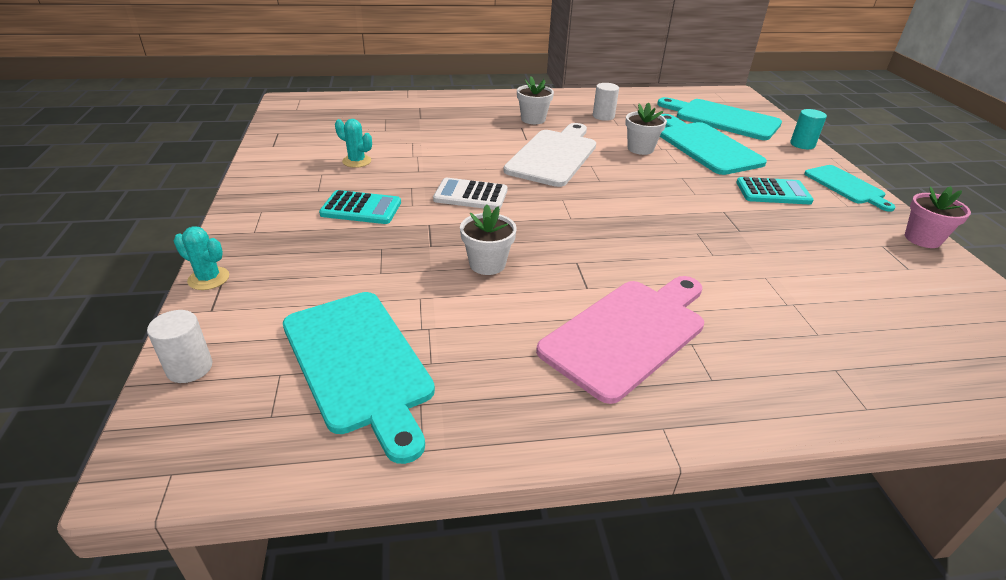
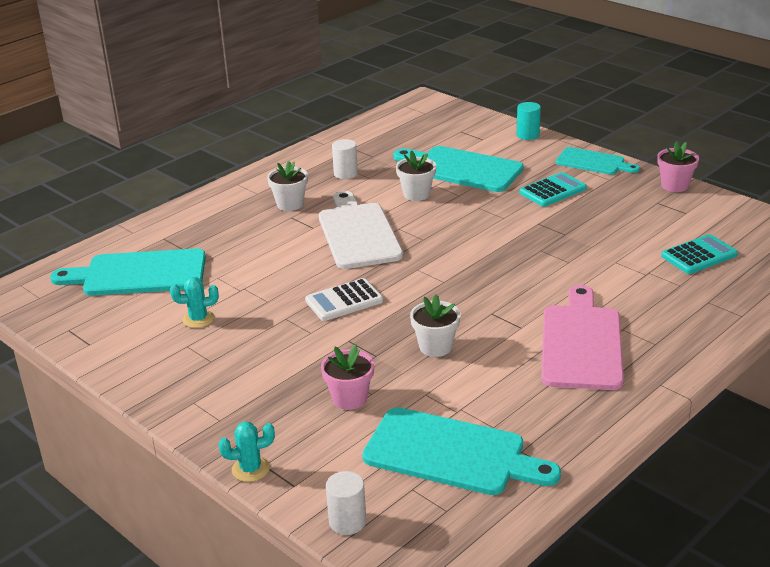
camera: 35 degrees left, 5 degrees down
turquoise calculator [319,190,401,224] -> turquoise calculator moved to [661,234,738,274]
turquoise cutting board [657,97,782,140] -> turquoise cutting board moved to [50,248,206,296]
none -> pink flower pot [321,344,374,410]

